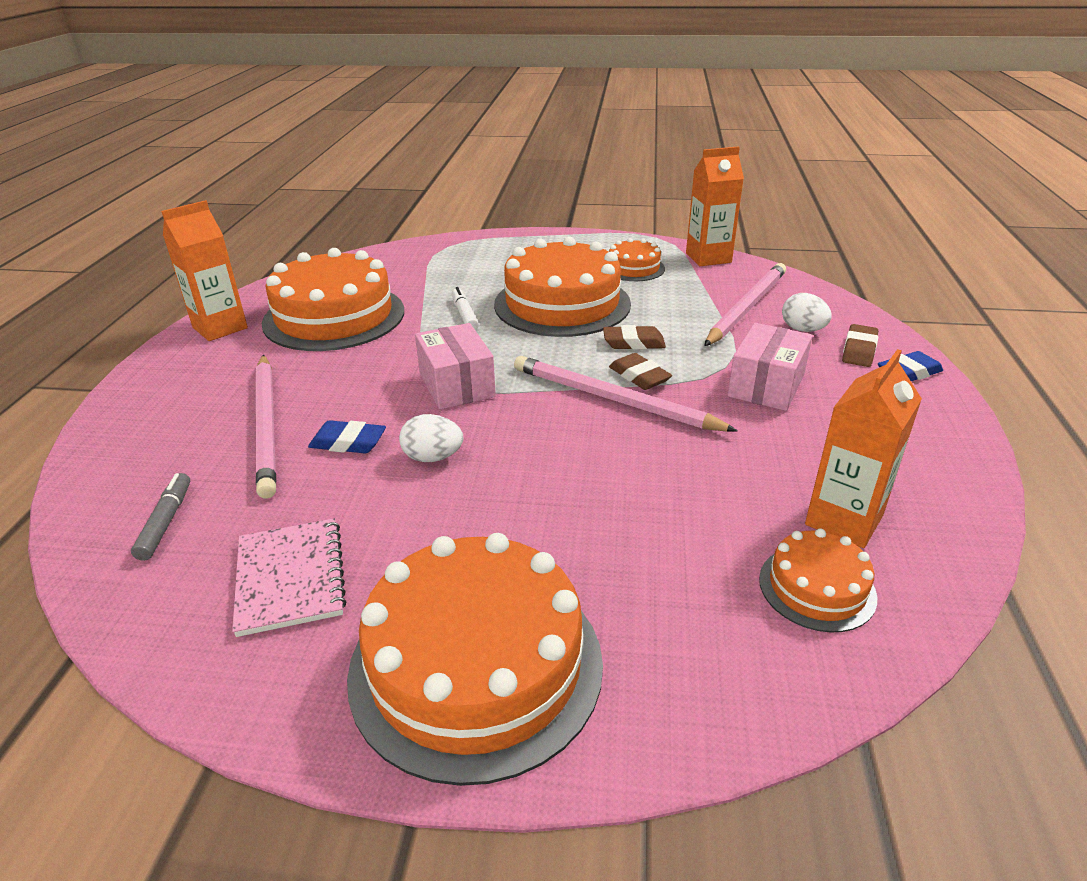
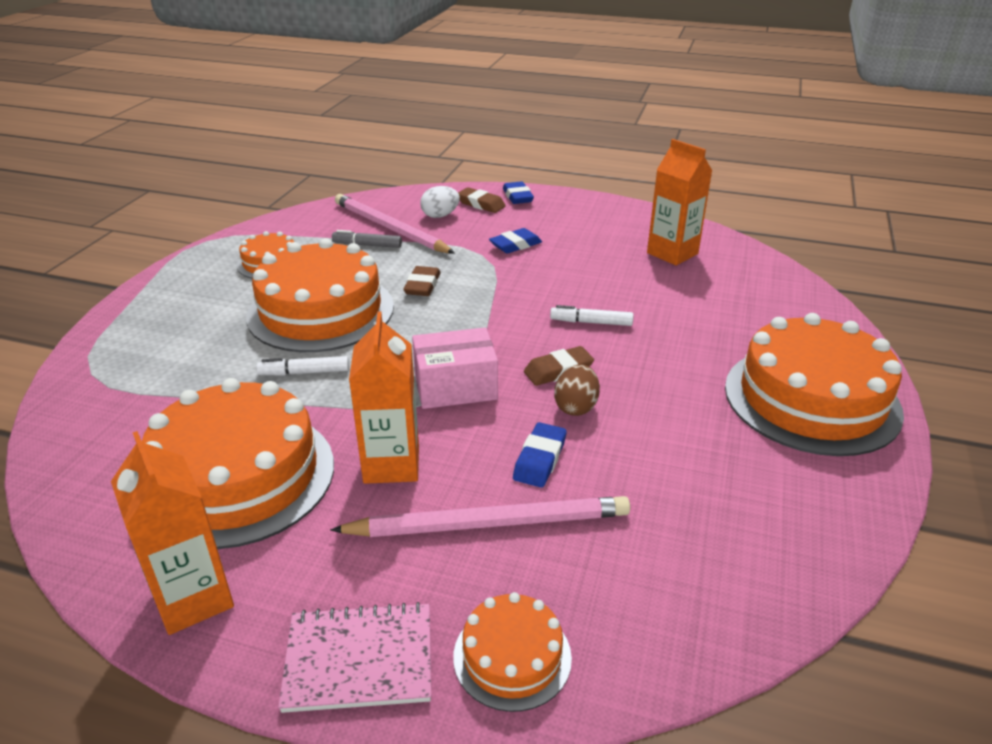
camera: 80 degrees left, 0 degrees up
grey marker [131,473,190,561] -> grey marker moved to [332,230,402,248]
pink notebook [232,518,346,637] -> pink notebook moved to [278,602,431,713]
white egg [399,414,463,462] -> brown egg [554,364,600,416]
pink pencil [514,356,738,432] -> none
brown eraser [609,353,672,390] -> brown eraser moved to [524,346,594,386]
orange carton [686,146,744,266] -> orange carton moved to [349,312,419,484]
pink box [728,323,813,411] -> blue eraser [489,228,542,254]
orange cake [759,528,877,632] -> orange cake moved to [453,592,572,712]
none -> white marker [550,305,634,326]

